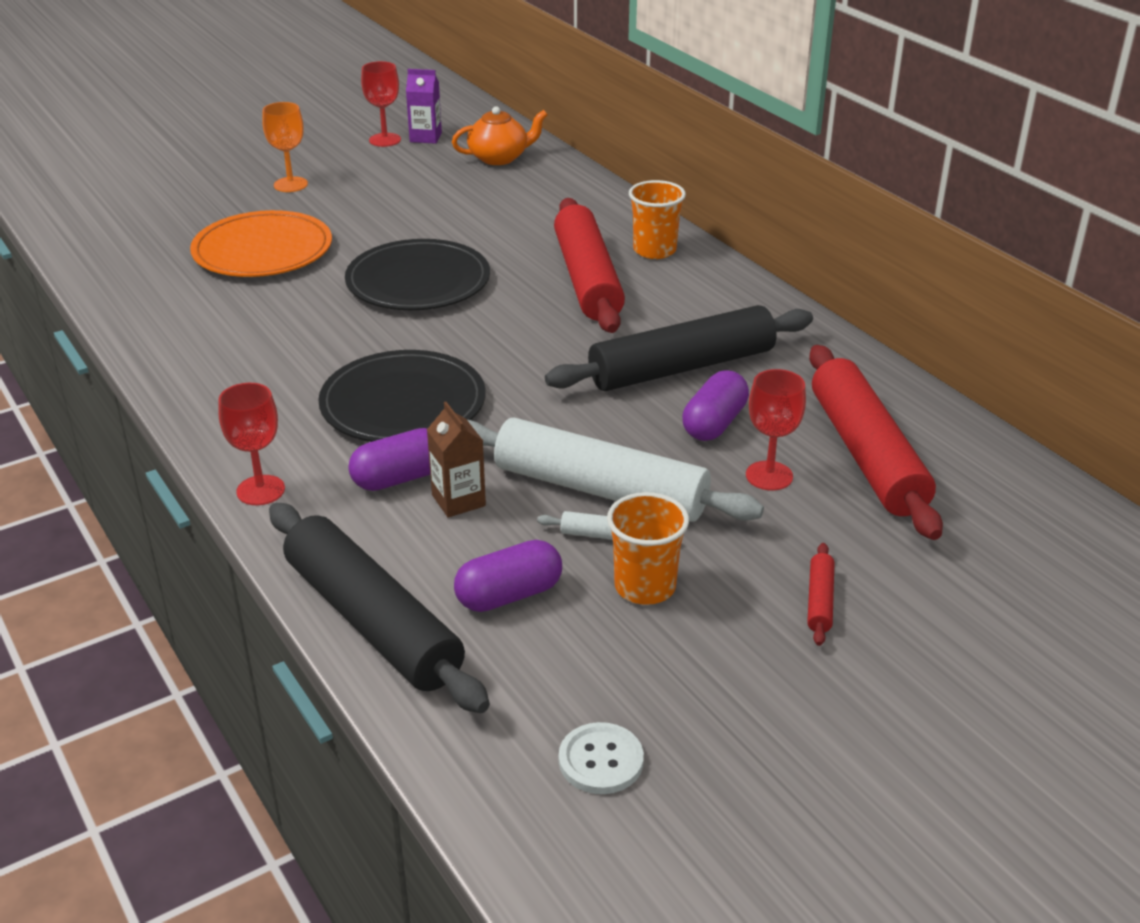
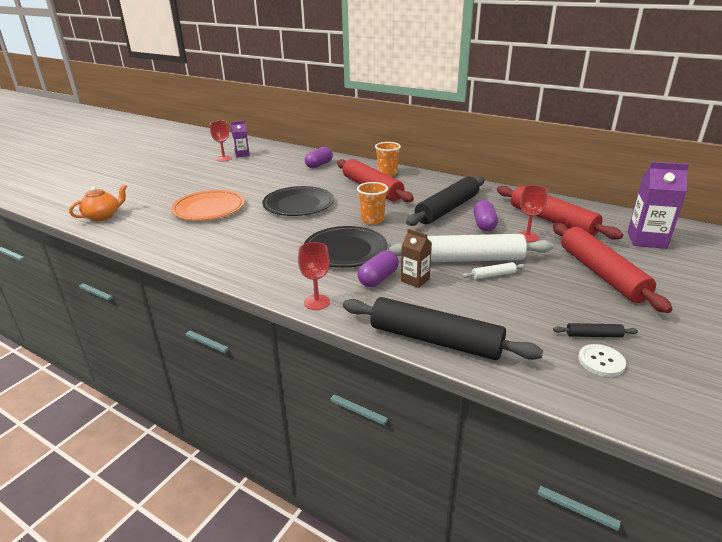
camera: 25 degrees left, 5 degrees down
orange goblet [262,102,308,192] -> none
orange teapot [452,106,547,165] -> orange teapot moved to [69,184,127,221]
purple capsule [454,540,562,612] -> purple capsule moved to [305,147,333,168]
orange cup [607,492,689,605] -> orange cup moved to [357,182,388,224]
red rolling pin [807,543,834,646] -> red rolling pin [553,223,673,313], size x2.48
none -> black rolling pin [553,323,638,338]
none -> purple carton [627,162,689,249]

